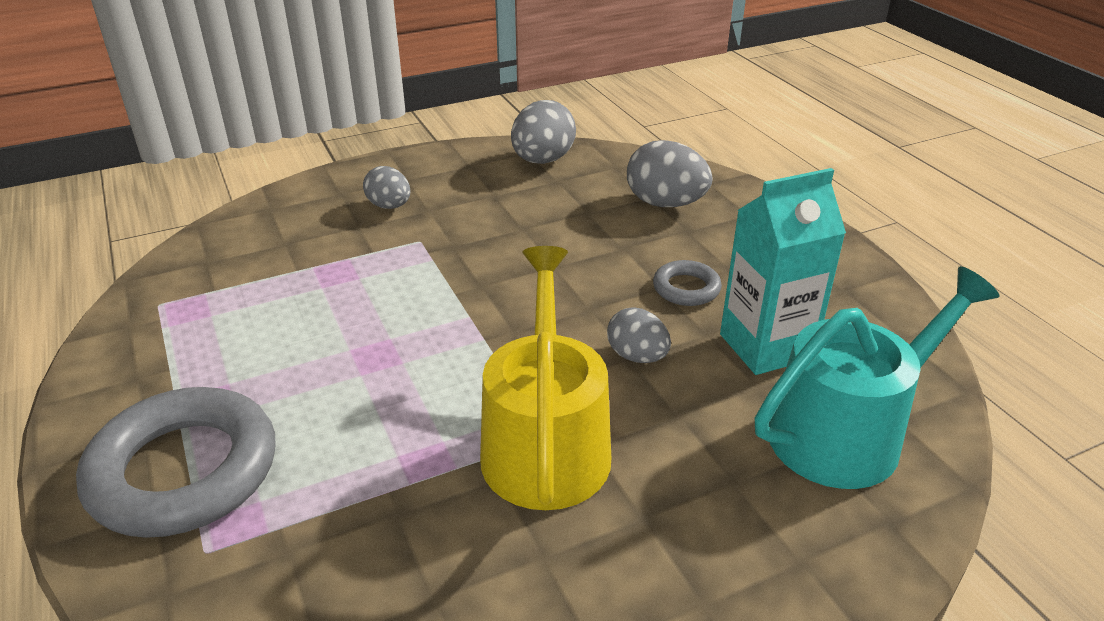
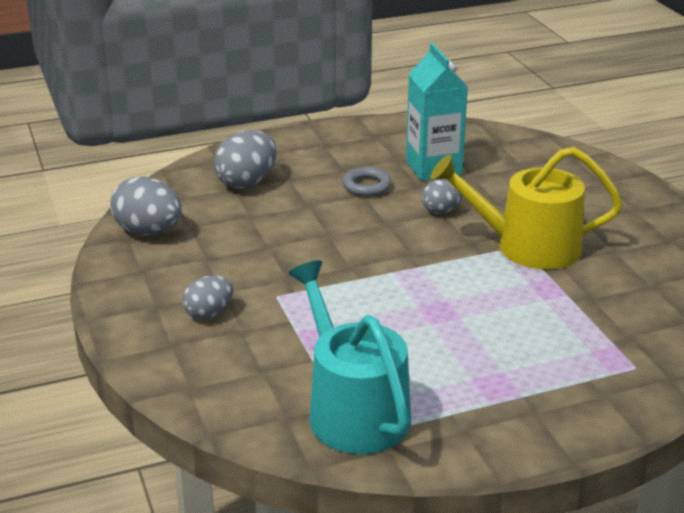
camera: 85 degrees left, 5 degrees down
grey ring [76,387,276,538] -> none
turquoise watering can [755,266,1000,489] -> turquoise watering can moved to [288,260,411,454]

